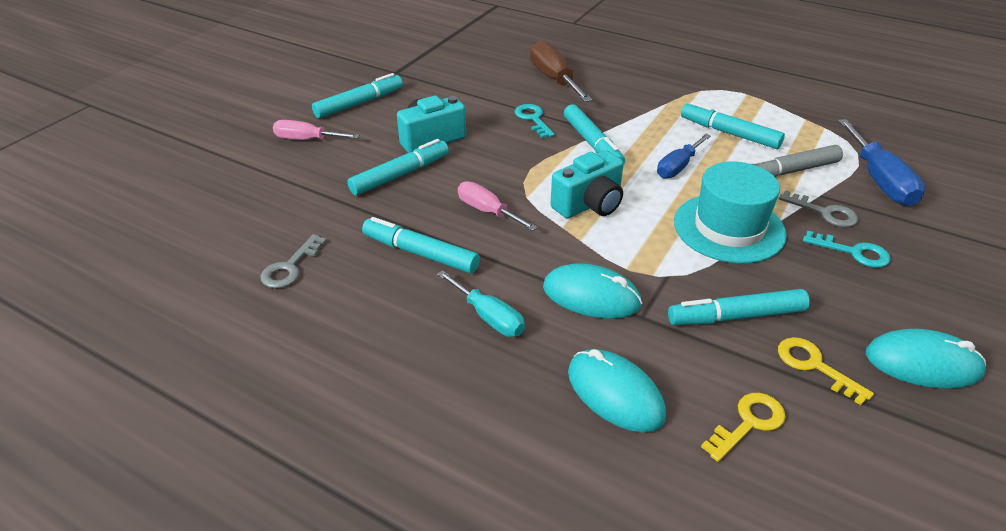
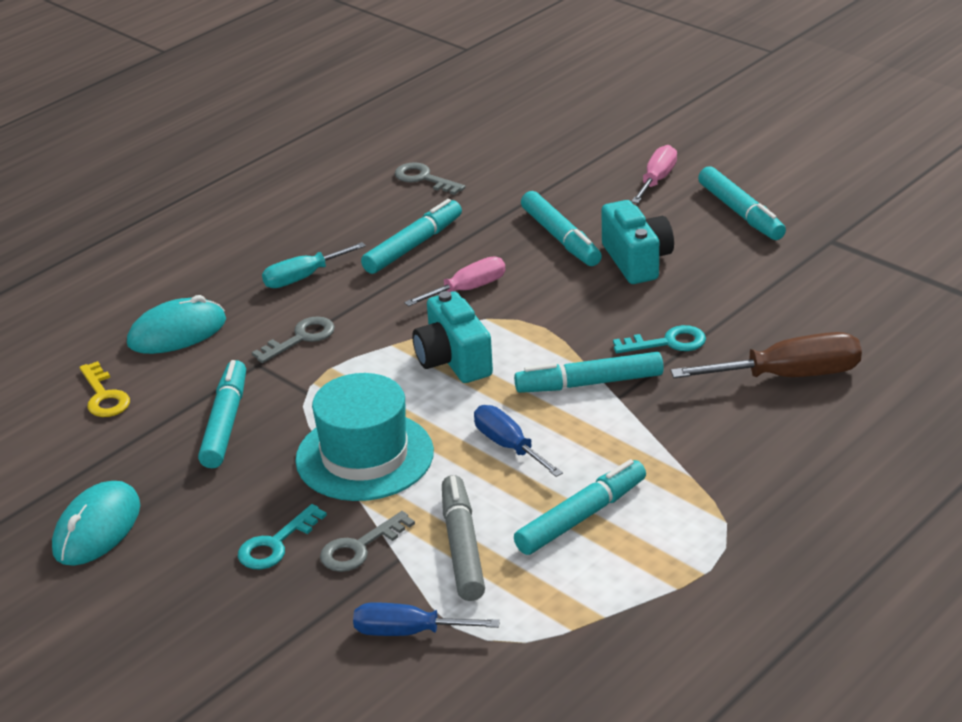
camera: 105 degrees right, 5 degrees down
turquoise mouse [543,263,643,319] -> grey key [252,316,335,363]
yellow key [778,337,874,405] -> none
blue screwdriver [838,119,925,206] -> blue screwdriver [353,602,500,636], size x0.65

